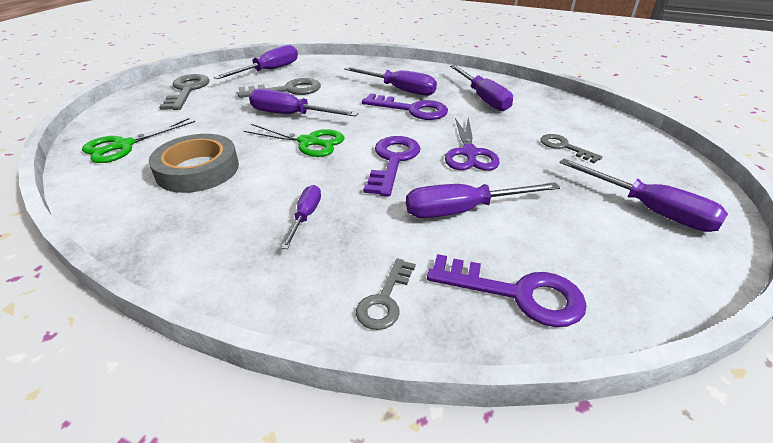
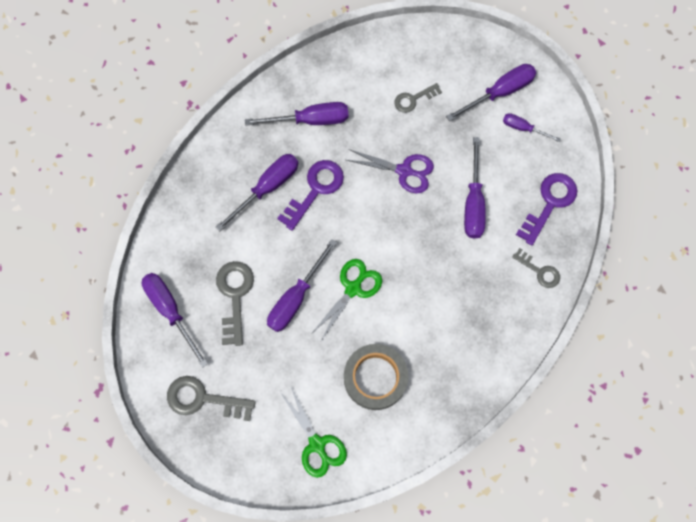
camera: 75 degrees left, 35 degrees up
purple screwdriver [282,185,321,249] -> purple screwdriver moved to [503,113,561,142]
purple key [363,136,420,197] -> none

